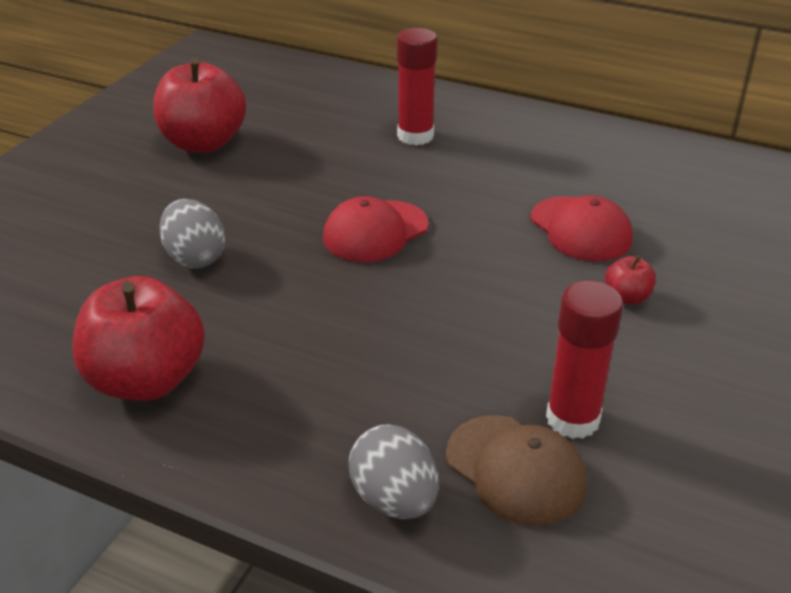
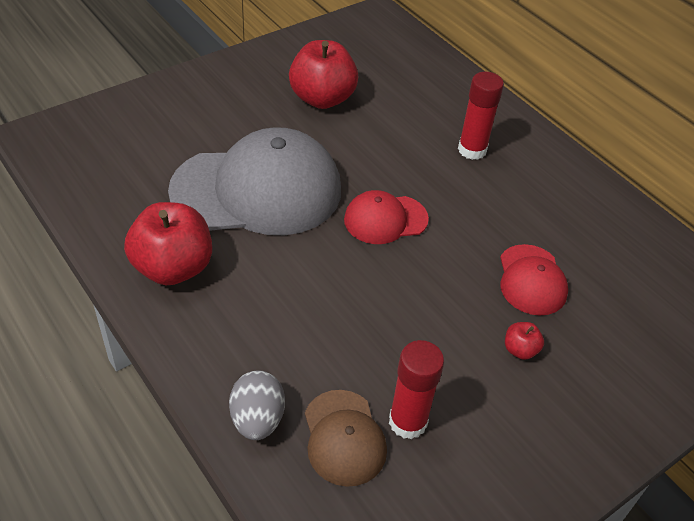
camera: 25 degrees right, 10 degrees up
grey egg [159,199,226,268] -> grey cap [168,127,341,235]

